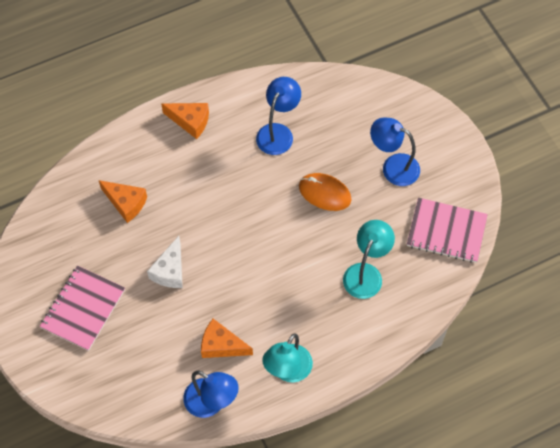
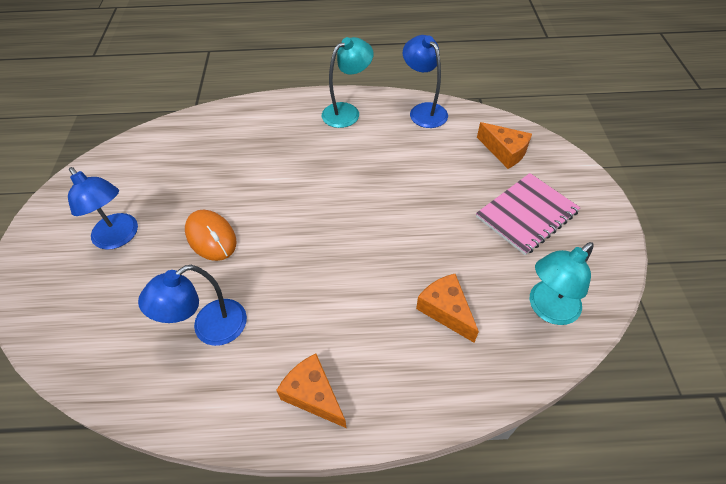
camera: 155 degrees left, 10 degrees down
white cheese [147,236,183,288] -> none
orange cheese [201,319,253,358] -> orange cheese moved to [477,122,532,169]
turquoise lamp [343,220,395,299] -> turquoise lamp moved to [530,242,594,325]
pink notebook [407,198,488,263] -> none

